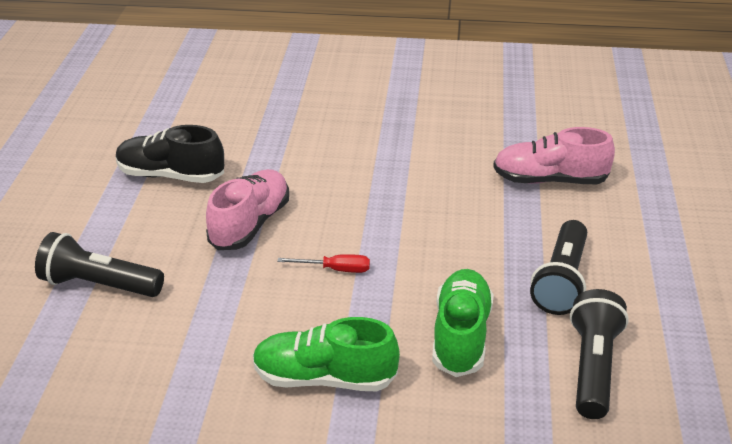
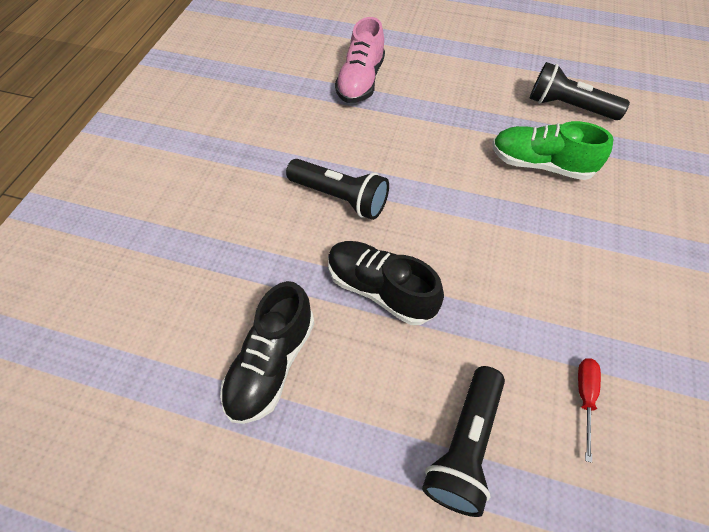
camera: 80 degrees left, 20 degrees up
pink shoe [206,169,289,250] -> black shoe [328,241,444,325]
green shoe [253,317,400,391] -> none
red screwdriver [277,254,370,273] -> red screwdriver moved to [578,358,601,463]
black flashlight [530,220,587,315] -> black flashlight moved to [286,159,389,220]

